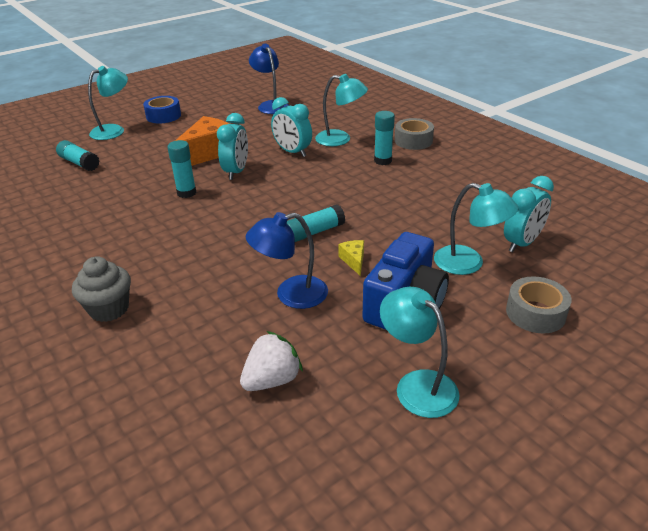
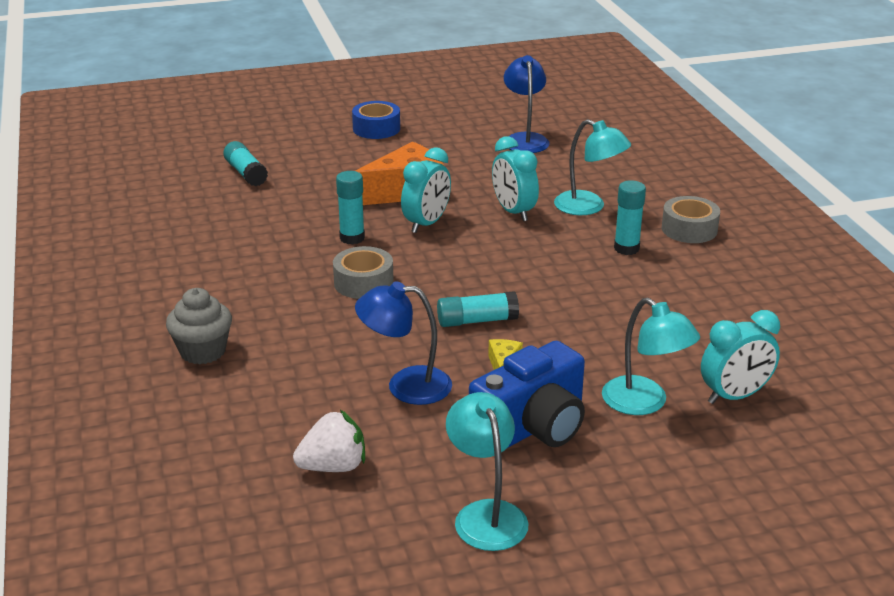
camera: 20 degrees right, 5 degrees down
turquoise lamp [88,66,128,140] -> none
grey tape [506,276,571,333] -> grey tape moved to [333,246,394,299]

